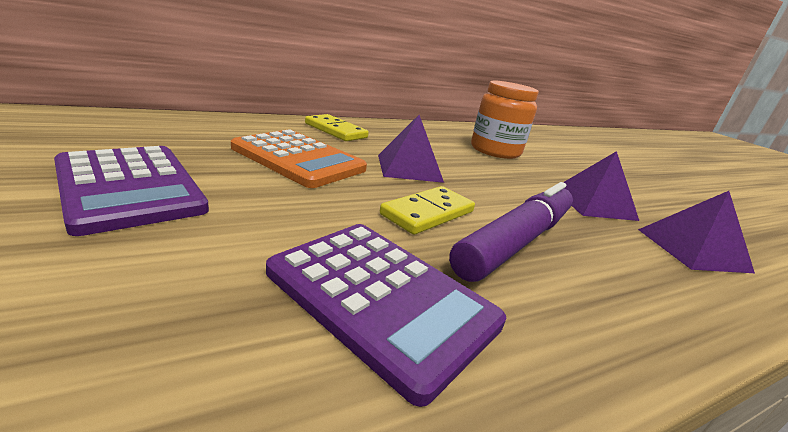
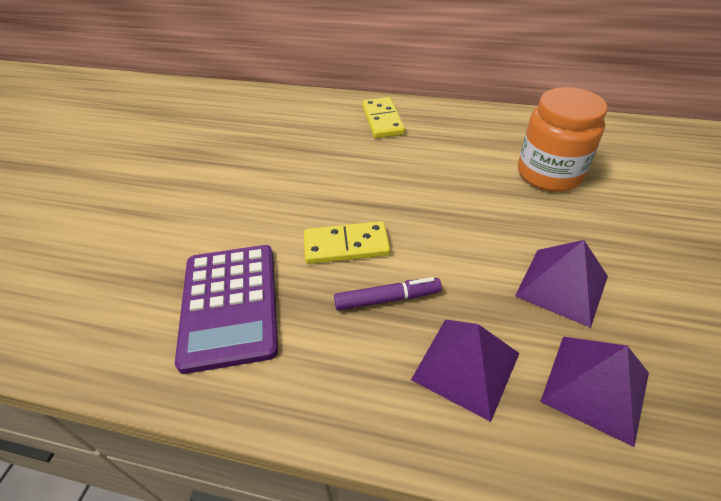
camera: 45 degrees right, 20 degrees up
purple calculator [54,146,209,236] -> none
orange calculator [231,129,367,188] -> none
purple pyramid [378,115,444,183] -> purple pyramid moved to [411,319,520,422]
purple marker [449,182,573,282] -> purple marker [334,277,442,311], size x0.54

